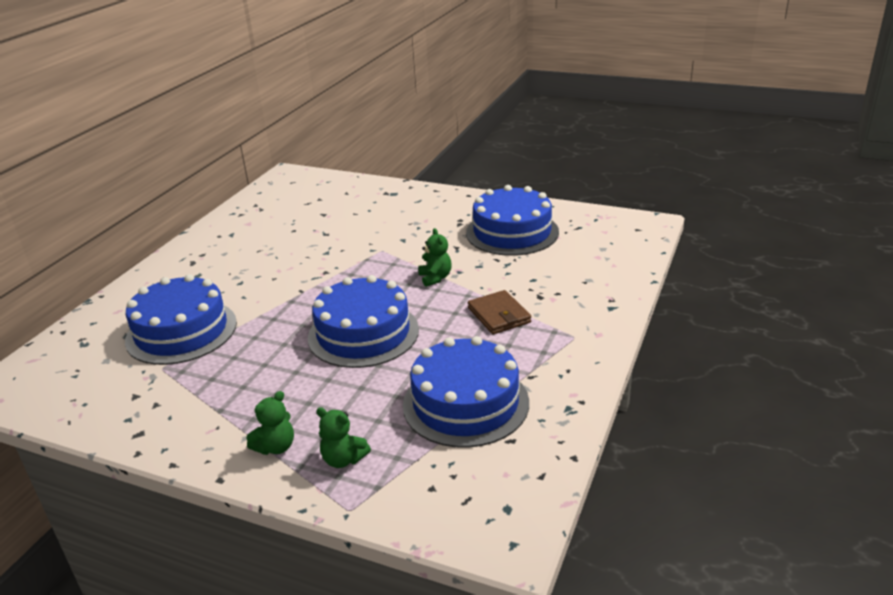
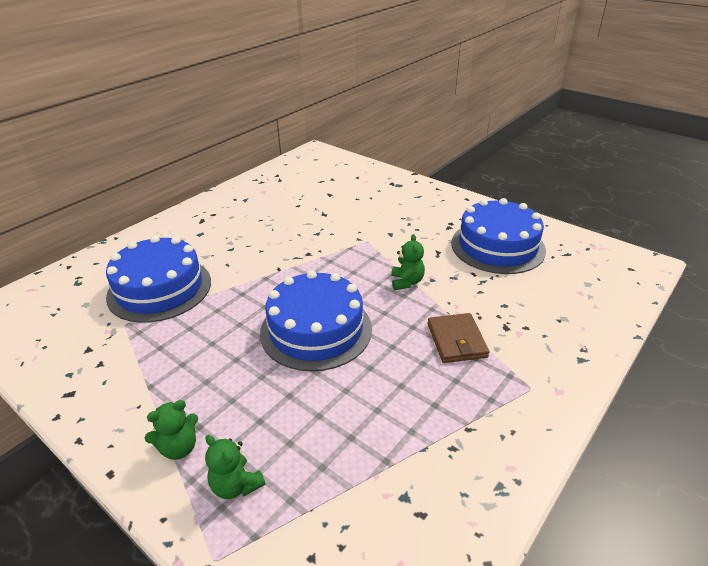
camera: 15 degrees right, 5 degrees up
blue cake [403,336,529,448] -> none

